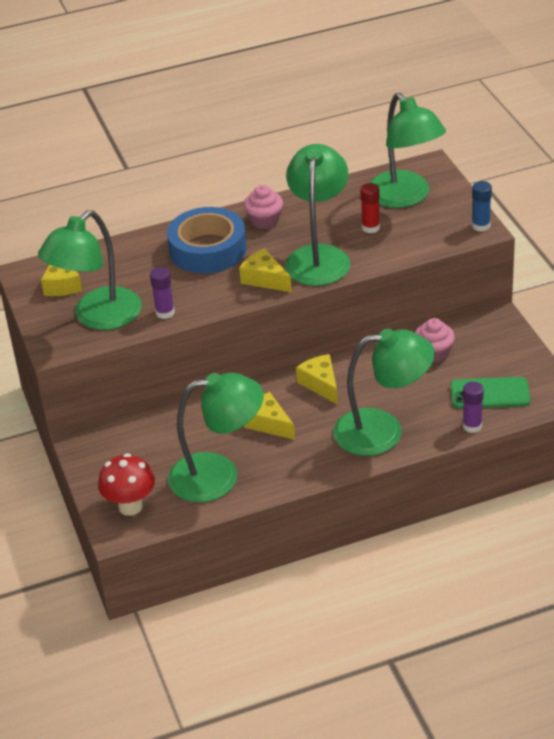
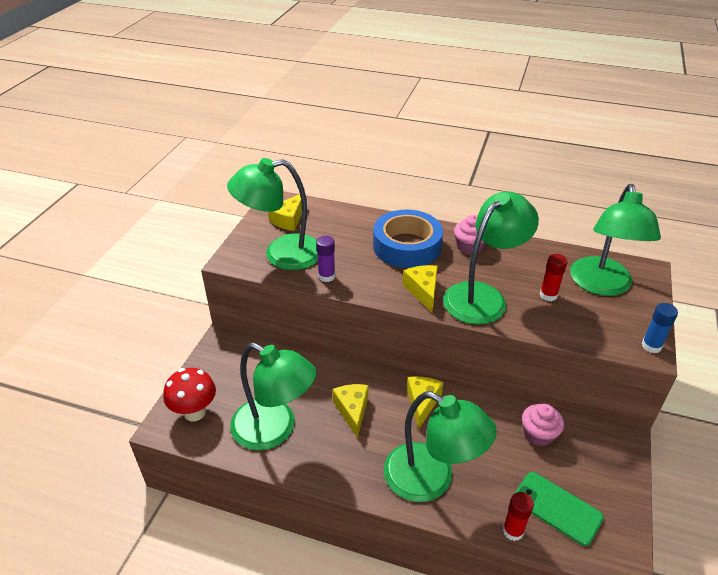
camera: 35 degrees right, 0 degrees up
purple glue stick [463,382,484,433] -> red glue stick [503,492,534,541]

